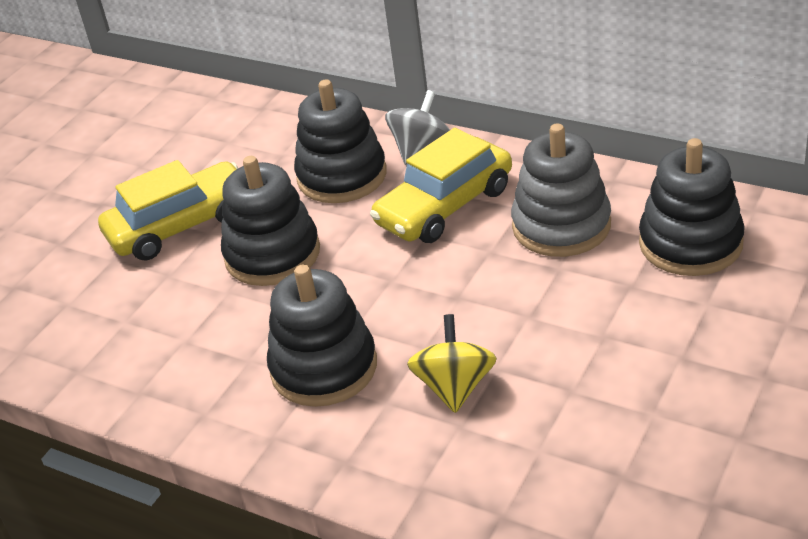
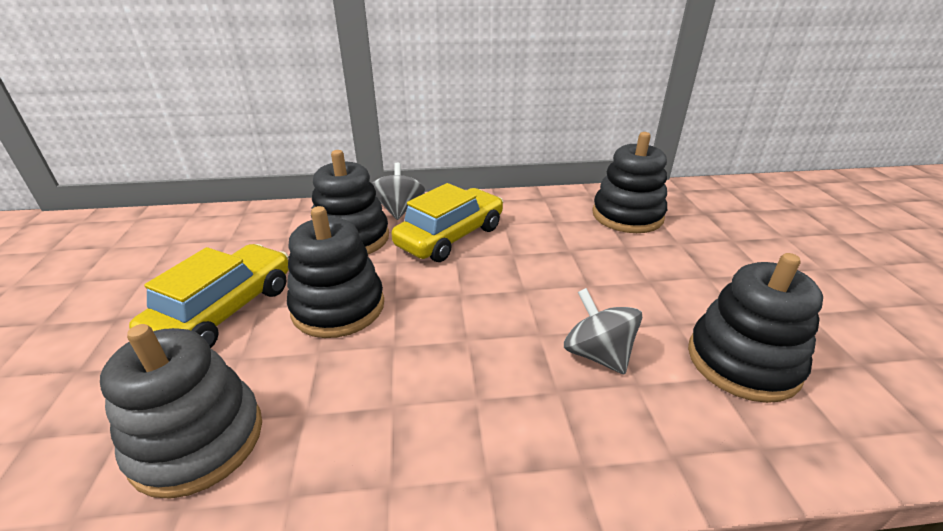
camera: 40 degrees left, 5 degrees down
black stacking toy [267,264,377,407] -> black stacking toy moved to [688,253,823,403]
yellow car [370,128,512,243] -> yellow car turned 150 degrees counterclockwise [391,183,503,262]
yellow spinning top [407,314,497,413] -> grey spinning top [564,288,642,375]
grey stacking toy [511,124,611,257] -> grey stacking toy moved to [100,324,262,499]

